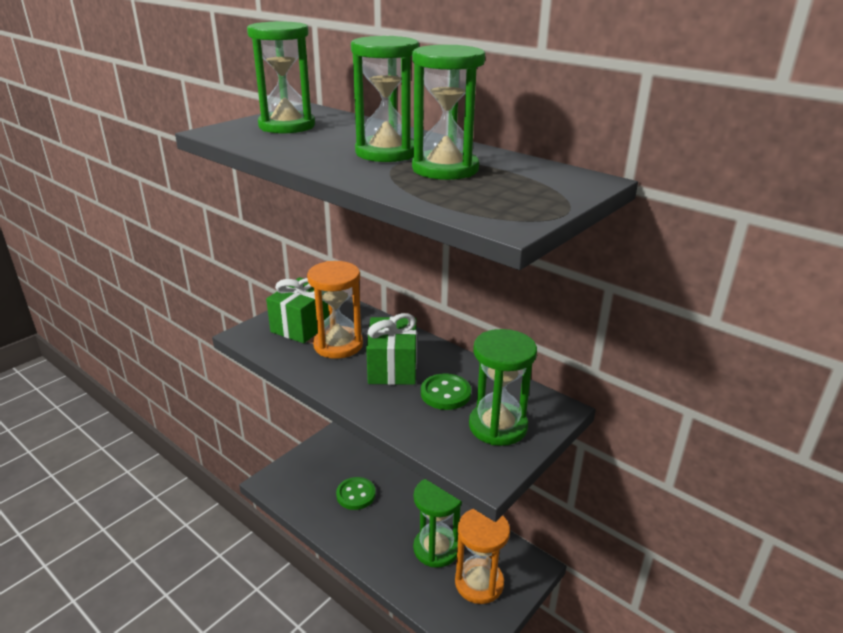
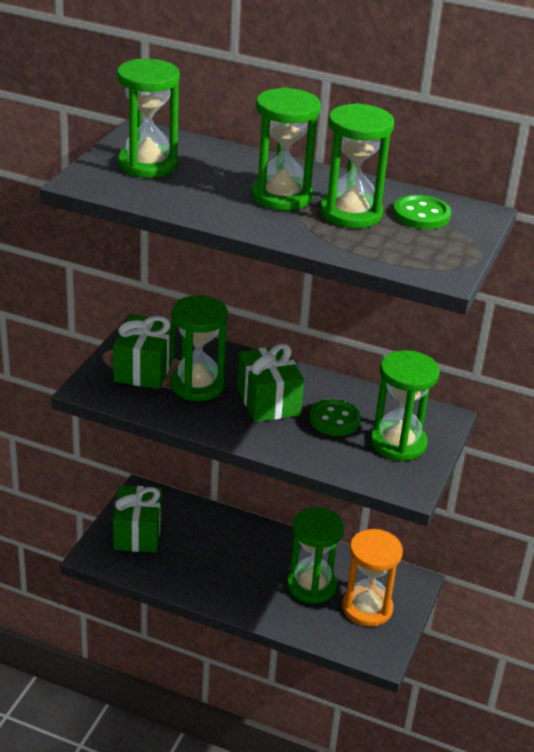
camera: 20 degrees left, 5 degrees up
orange hourglass [307,261,363,359] -> green hourglass [170,295,228,401]
green button [336,477,376,510] -> green button moved to [393,195,451,229]
none -> green gift [113,486,162,552]

